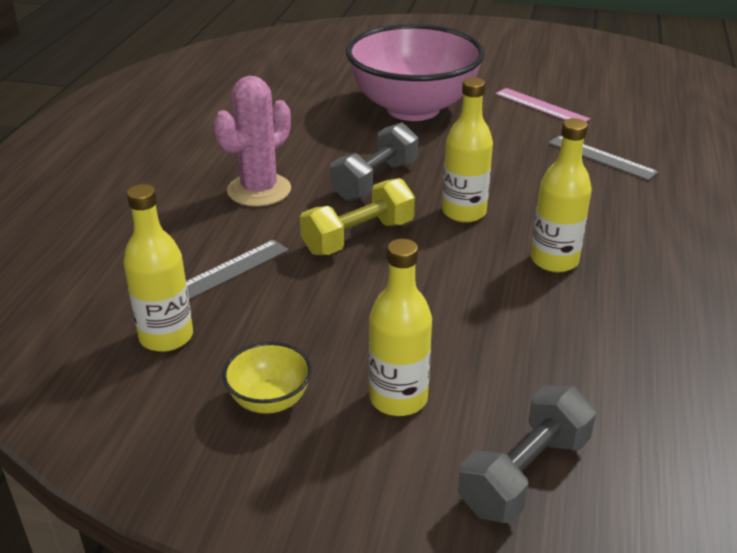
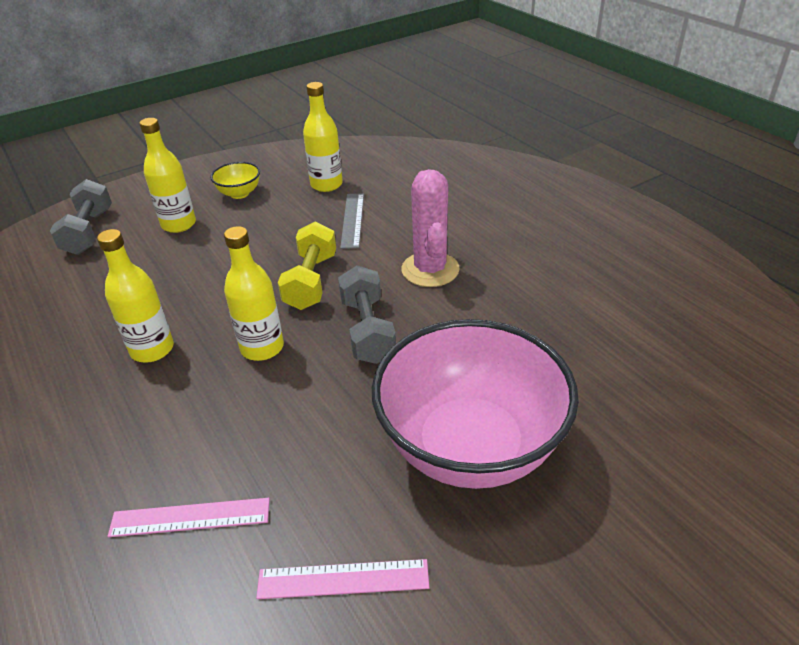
camera: 135 degrees right, 5 degrees up
grey ruler [548,136,658,180] -> pink ruler [108,498,270,537]

